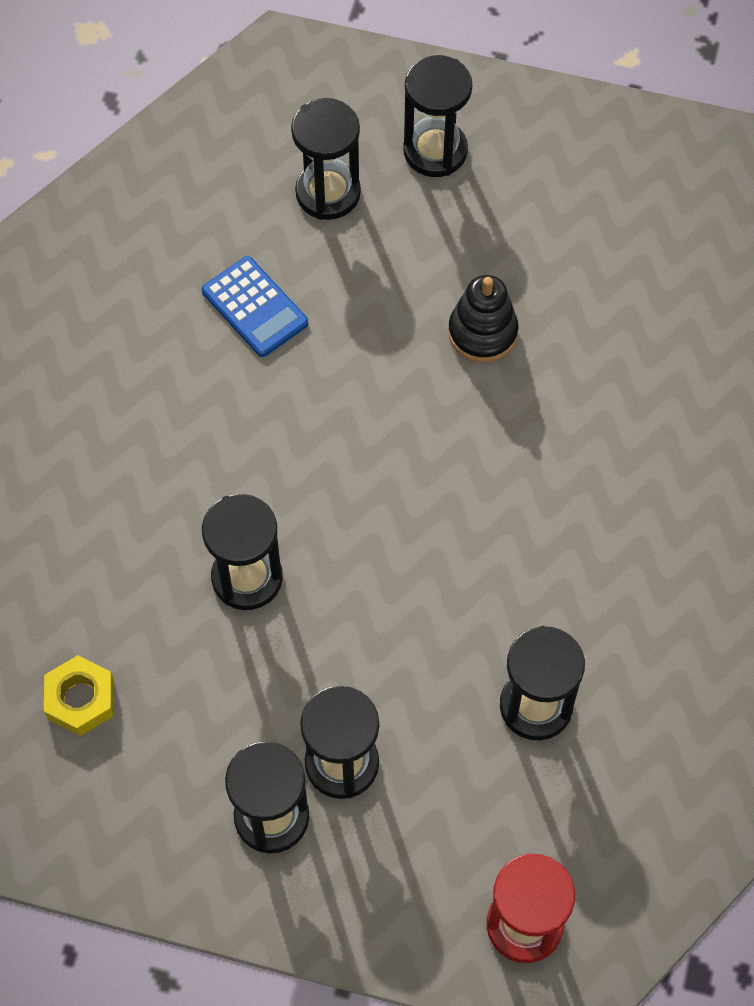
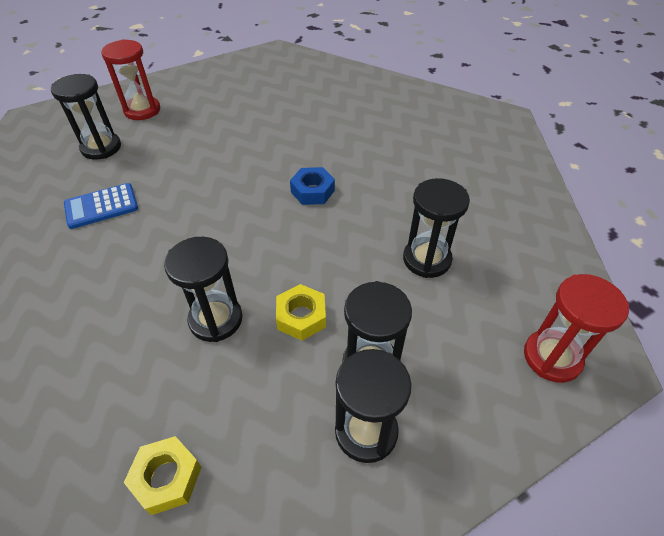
camera: 45 degrees left, 15 degrees down
blue calculator [202,256,308,357] -> blue calculator turned 150 degrees clockwise [64,183,138,229]
black hourglass [403,55,472,177] -> red hourglass [101,39,160,120]
black stacking toy [448,275,518,362] -> none
none -> yellow nut [276,284,326,341]
none -> blue nut [290,167,335,205]

